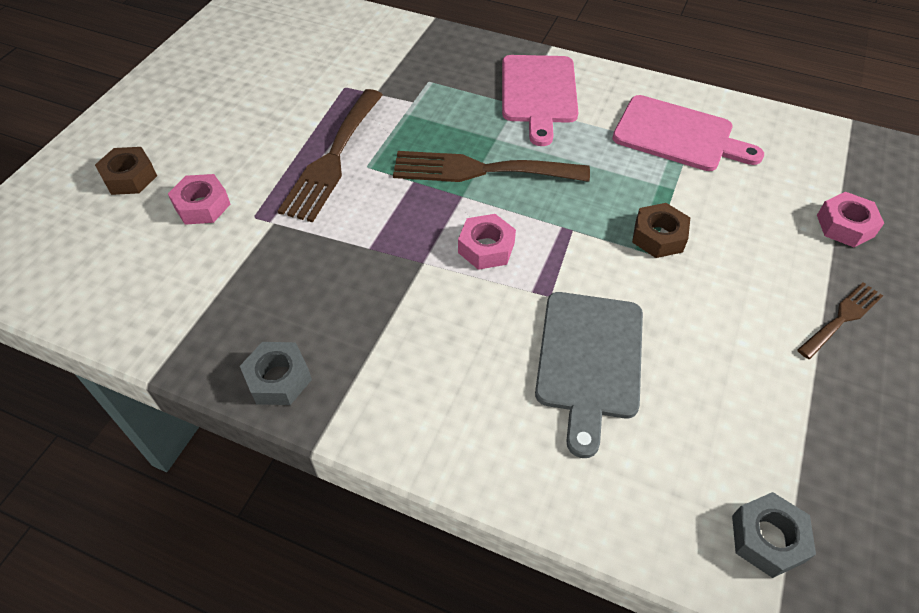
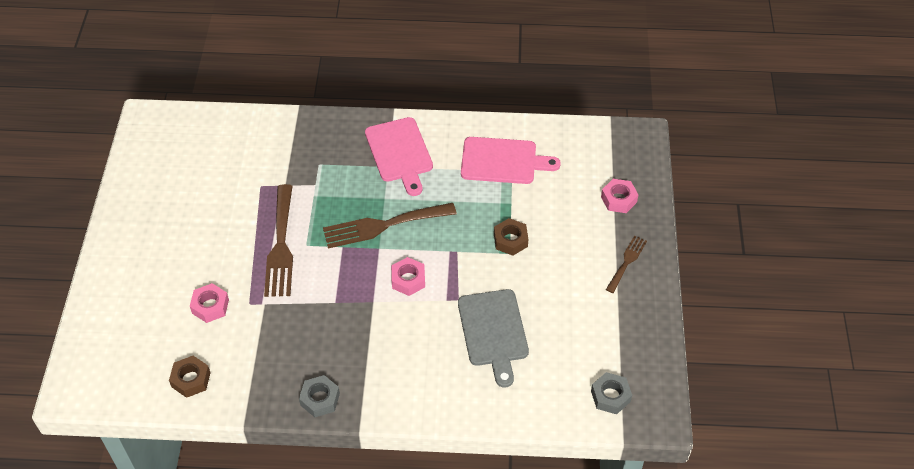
camera: 20 degrees left, 0 degrees up
brown nut [95,147,157,195] -> brown nut moved to [169,356,211,398]

